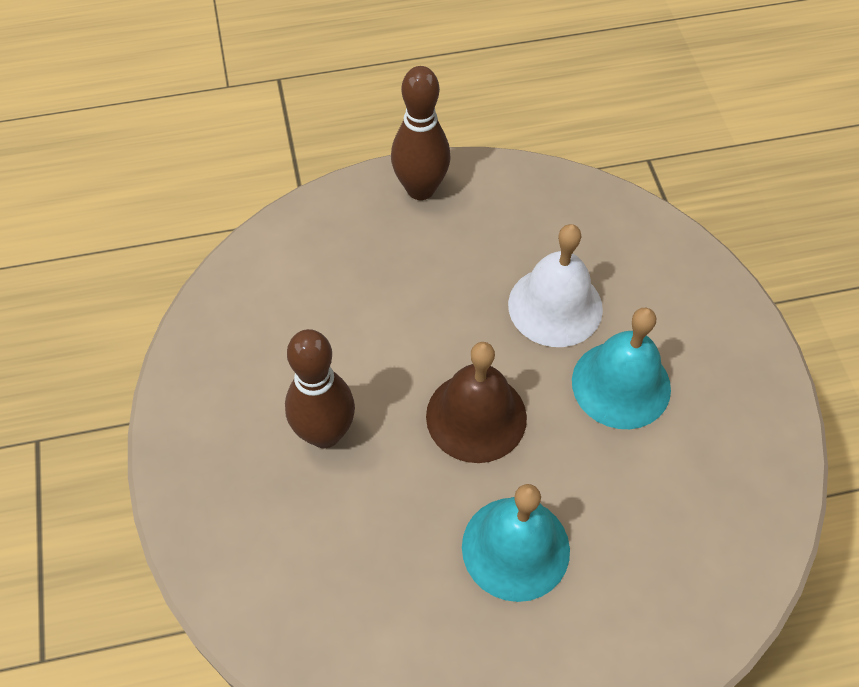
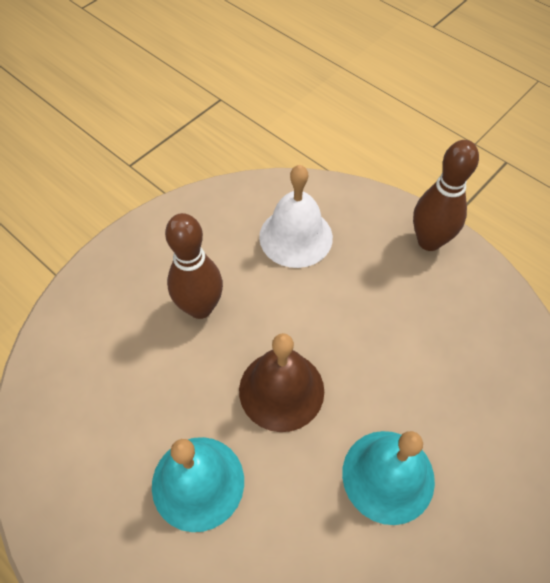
camera: 55 degrees right, 0 degrees up
white bell [508,224,603,347] -> white bell moved to [259,165,333,268]

